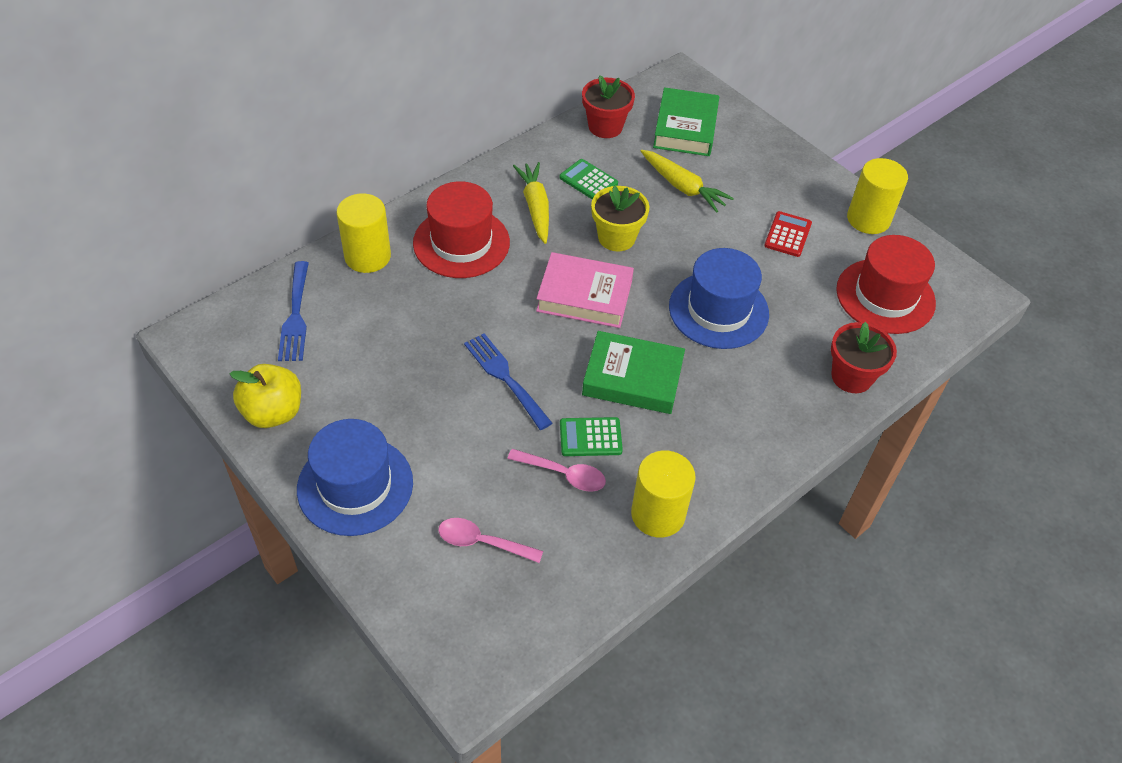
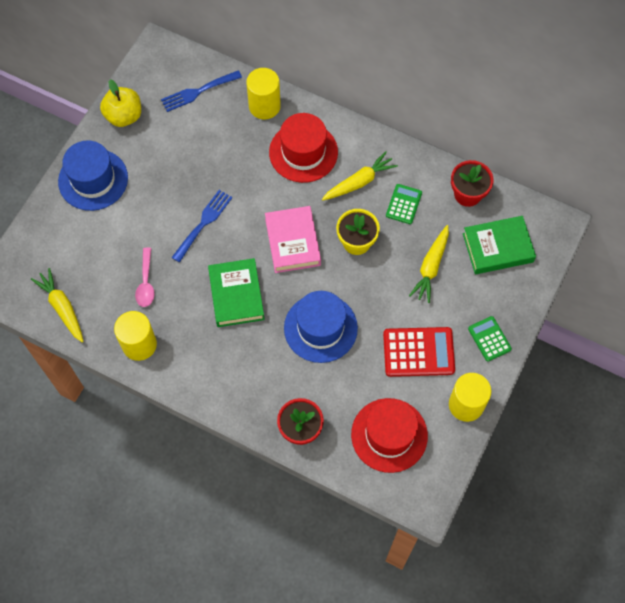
camera: 70 degrees right, 15 degrees up
pink spoon [438,518,543,563] -> none
green calculator [560,417,623,456] -> green calculator moved to [468,316,512,362]
red calculator [764,211,812,257] -> red calculator [383,327,455,377], size x1.69
none -> yellow carrot [31,268,84,343]

